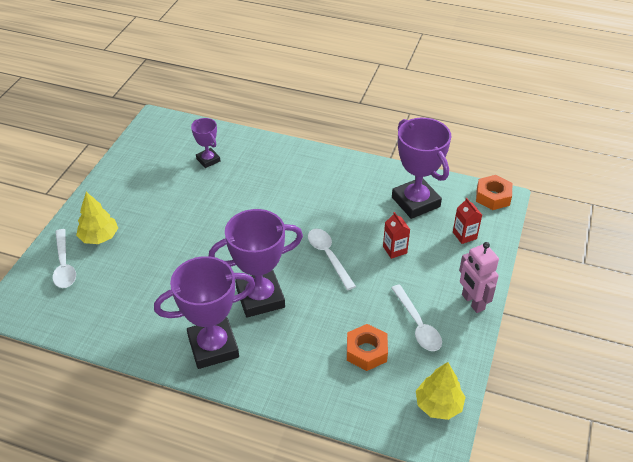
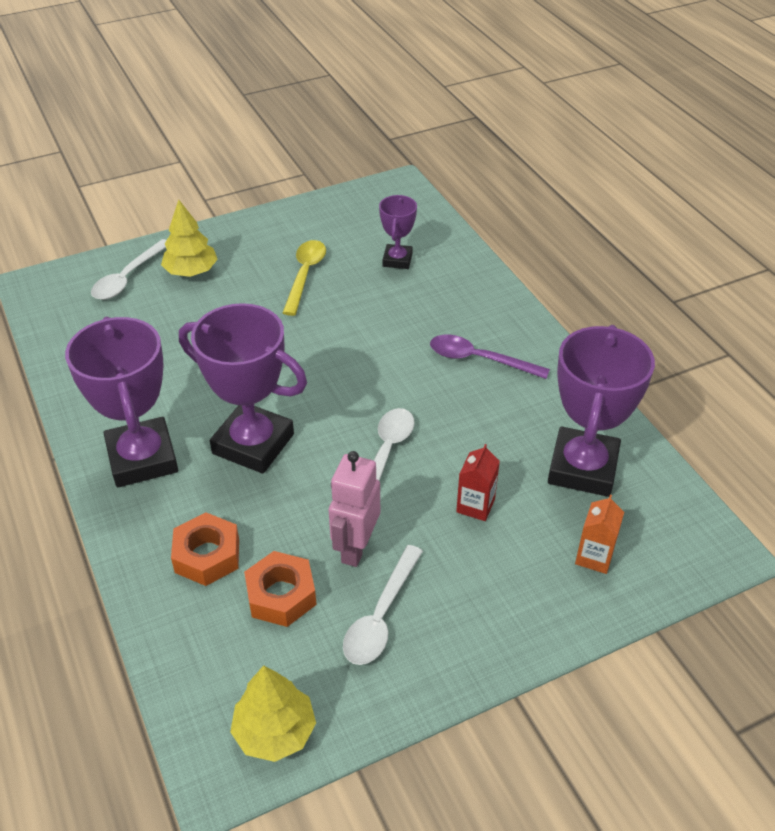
camera: 45 degrees right, 0 degrees up
purple trophy [154,256,255,369] -> purple trophy turned 45 degrees clockwise [65,316,178,487]
red carton [453,198,482,244] -> orange carton [575,495,624,574]
pink robot [459,242,499,313] -> pink robot moved to [329,451,380,567]
orange nut [476,175,512,210] -> orange nut moved to [171,513,239,586]
none -> yellow spoon [283,240,326,316]
none -> purple spoon [430,335,550,379]

